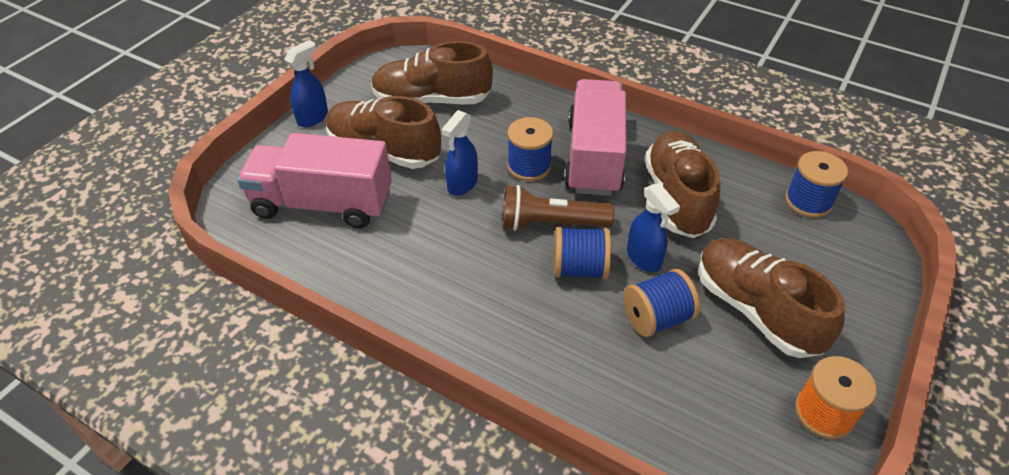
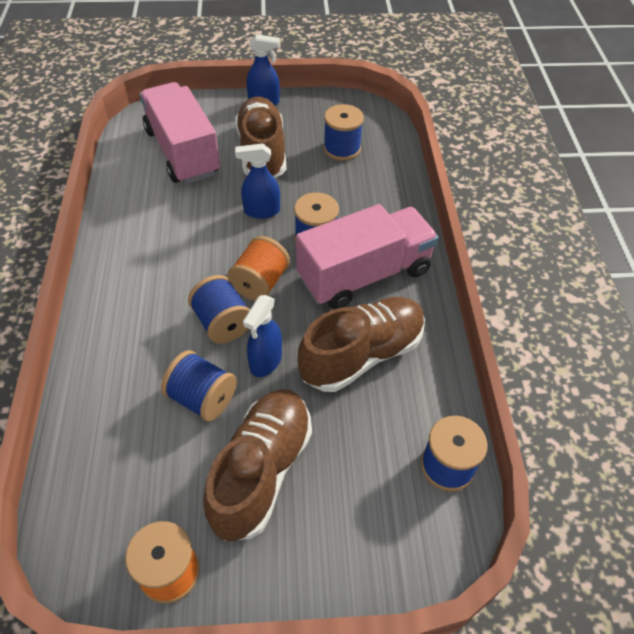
camera: 55 degrees right, 5 degrees up
brown shoe [371,41,493,105] -> blue spool [323,104,364,161]
brown flashlight [502,185,615,231] -> orange spool [227,236,290,301]

